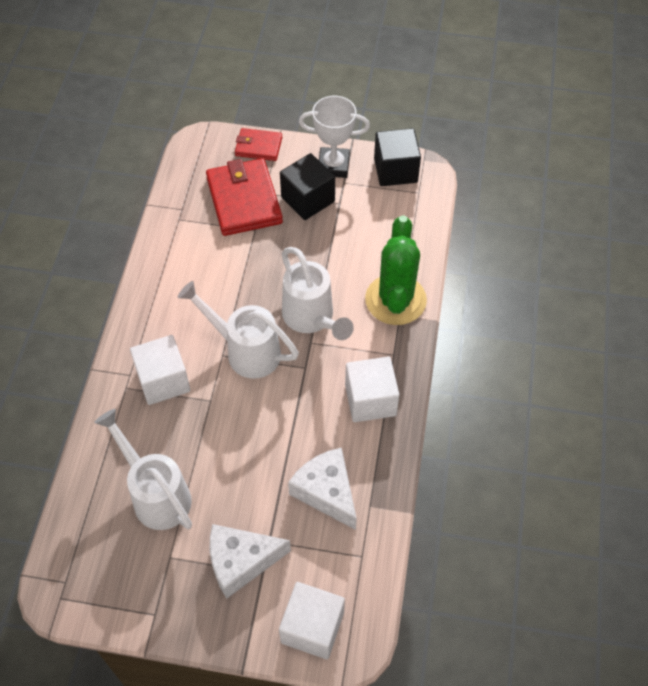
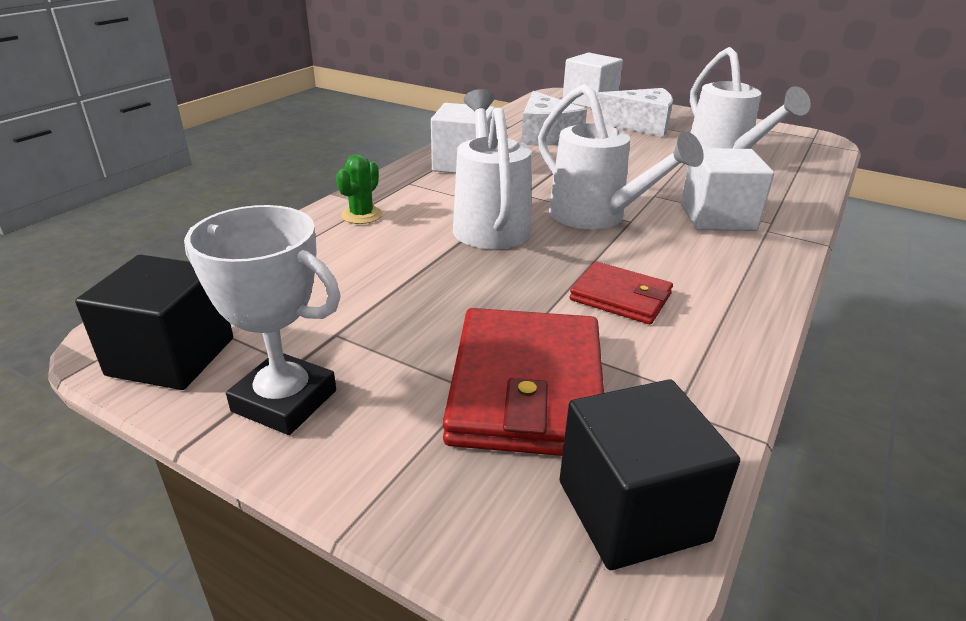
camera: 160 degrees left, 25 degrees down
red wallet [235,128,282,161] -> red wallet moved to [570,262,673,324]
black cube [280,153,335,220] -> black cube moved to [560,379,740,570]
green cactus [365,216,427,325] -> green cactus [336,154,382,224], size x0.45

